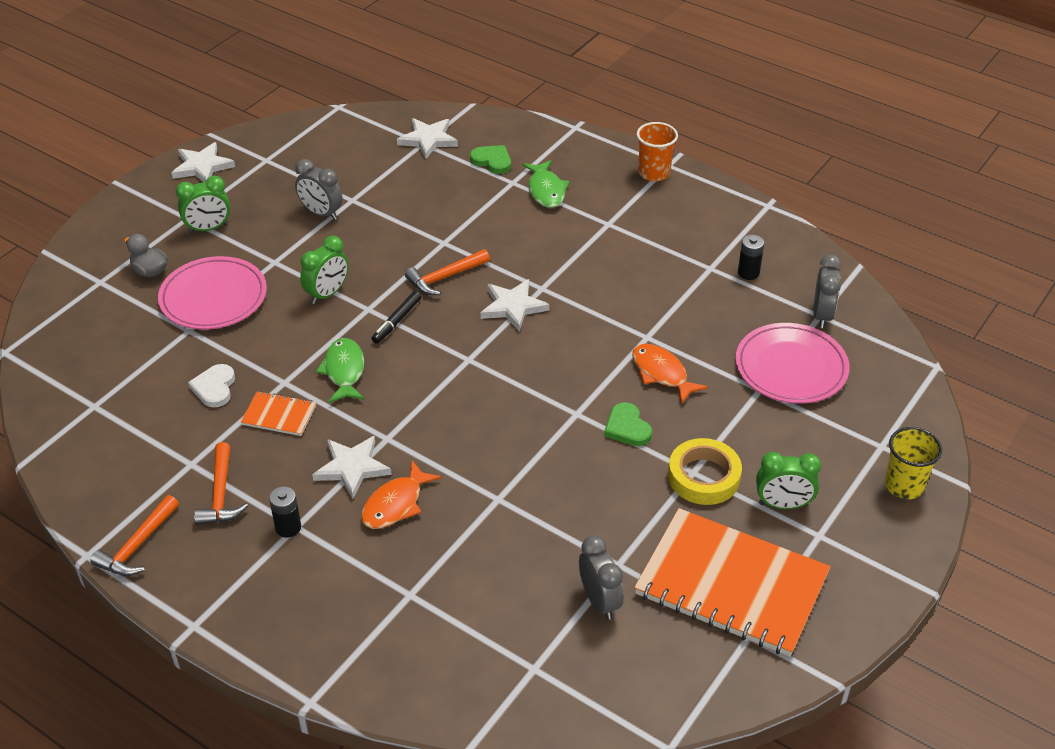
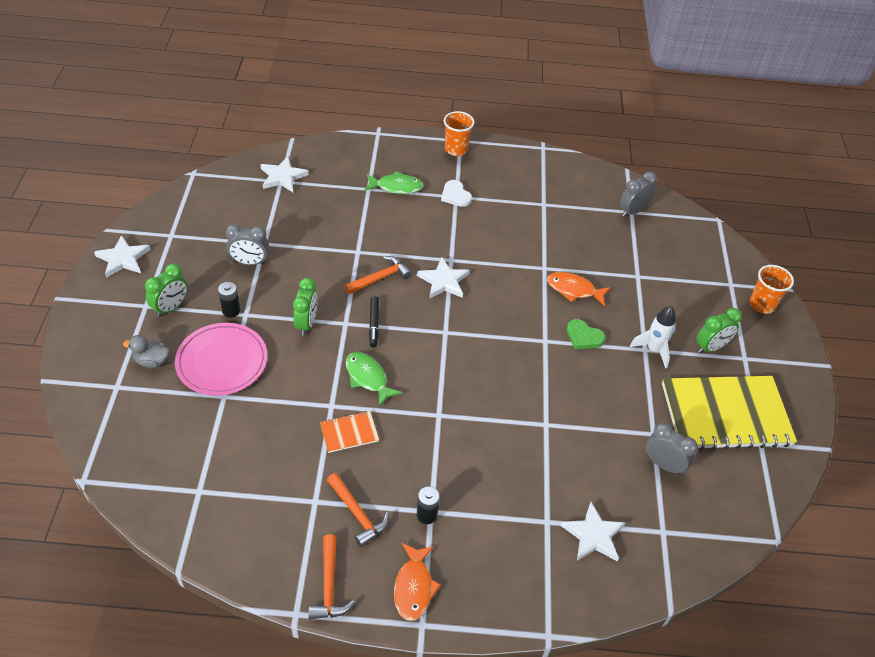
camera: 35 degrees left, 5 degrees up
white heart [188,364,235,408] -> white heart moved to [441,180,472,207]
white star [312,436,392,499] -> white star moved to [560,502,626,561]
orange fish [361,460,441,529] -> orange fish moved to [394,543,441,621]
orange hammer [405,249,490,295] -> orange hammer turned 150 degrees counterclockwise [345,256,412,294]
green heart [470,145,511,174] -> none
green fish [522,160,570,208] -> green fish turned 45 degrees counterclockwise [365,171,423,194]
orange notebook [634,508,831,656] -> yellow notebook [662,376,797,450]
yellow tape [668,438,742,505] -> white rocket [630,306,676,369]
pink plate [735,323,849,404] -> none
black battery [738,235,764,280] -> black battery moved to [218,282,240,318]
grey clock [813,254,841,328] -> grey clock turned 105 degrees counterclockwise [620,172,657,217]
yellow cup [885,427,942,499] -> orange cup [750,265,794,314]

